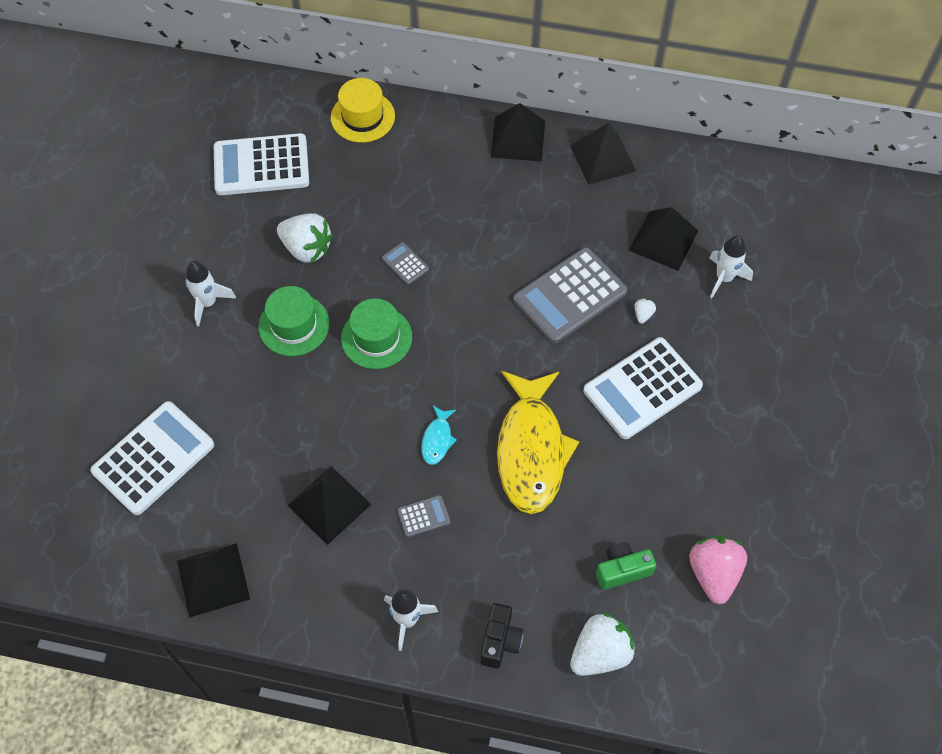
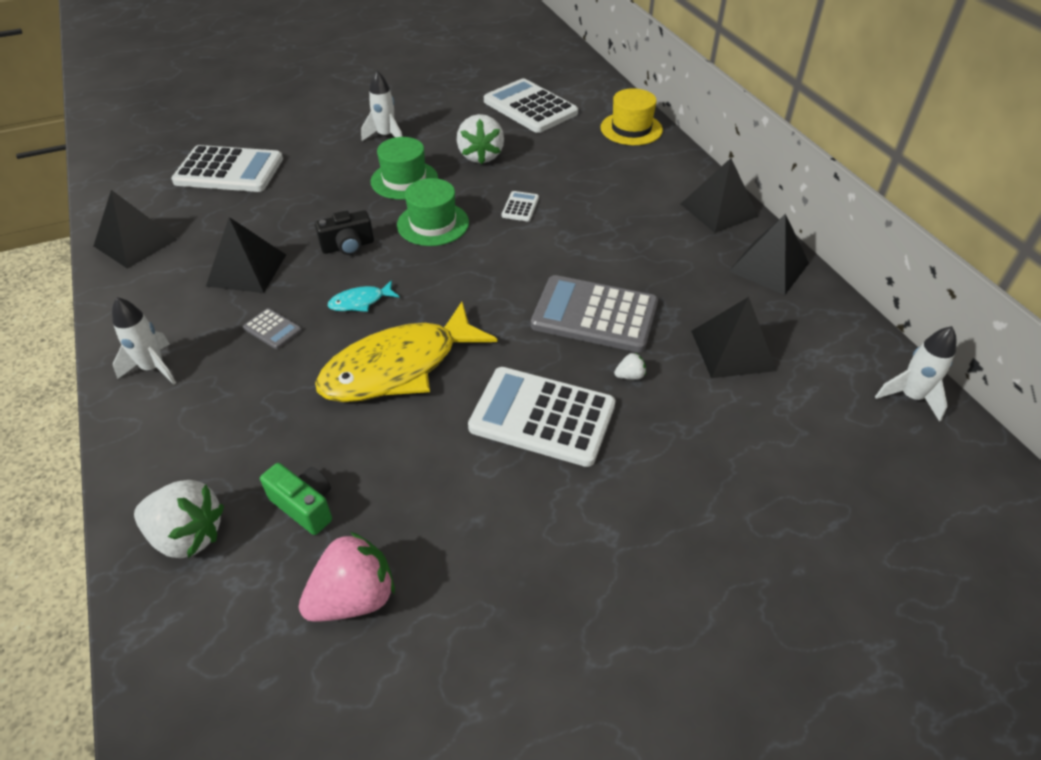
camera: 55 degrees right, 15 degrees down
grey calculator [382,242,429,285] -> white calculator [502,191,539,221]
black camera [480,603,523,668] -> black camera moved to [315,210,374,255]
white rocket [709,235,753,298] -> white rocket moved to [875,326,956,422]

